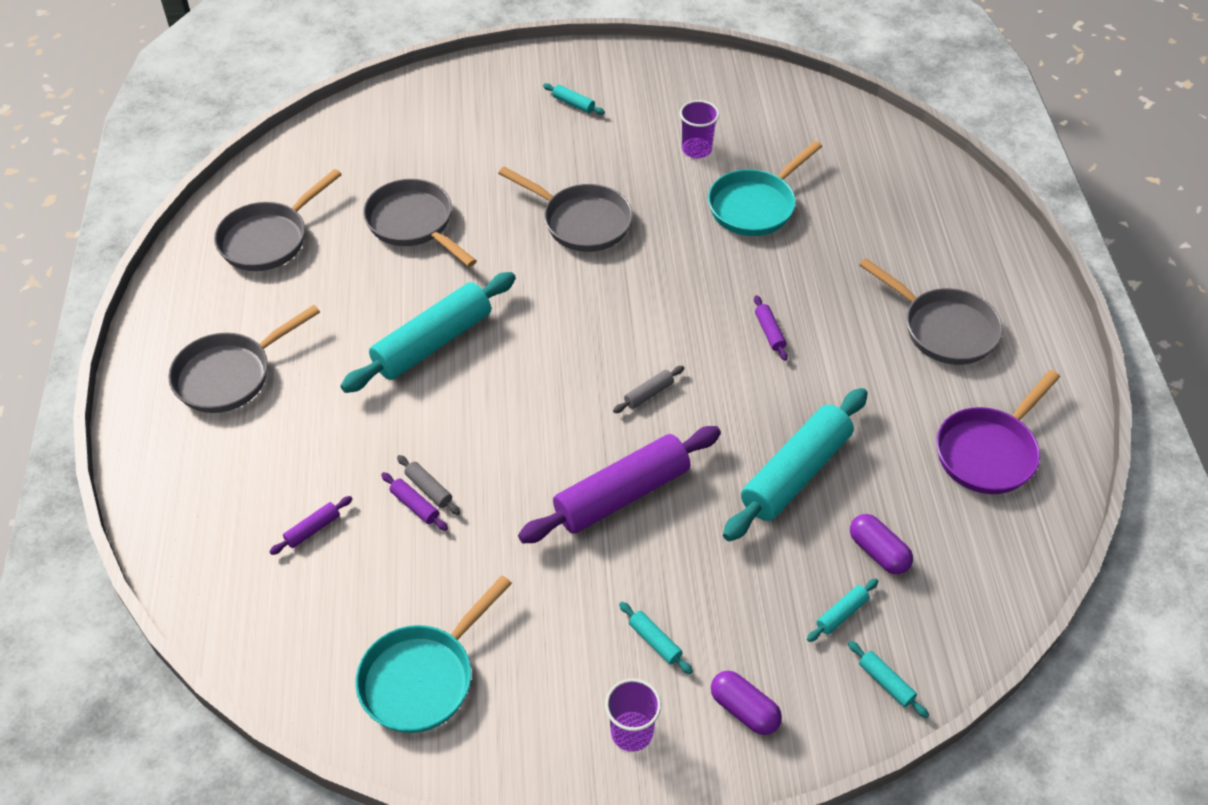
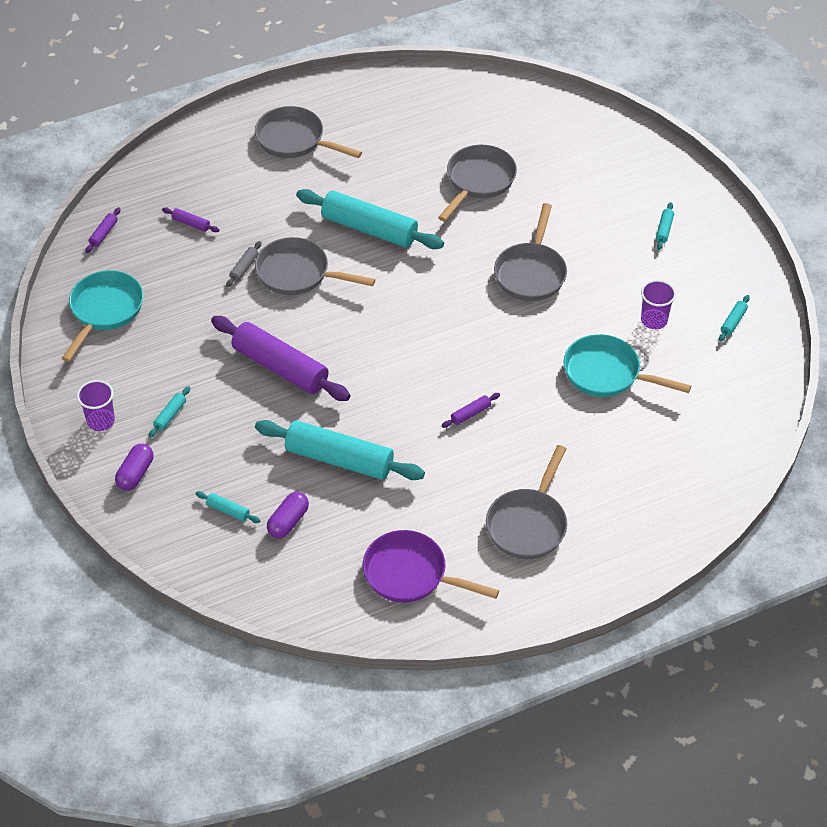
camera: 70 degrees right, 0 degrees up
grey pan [214,169,342,271] -> grey pan moved to [255,237,375,295]
turquoise pan [355,575,512,733] -> turquoise pan turned 90 degrees clockwise [61,270,143,362]
purple rolling pin [381,472,448,531] -> purple rolling pin moved to [85,207,121,253]
grey rolling pin [613,366,684,413] -> none
turquoise rolling pin [848,641,929,718] -> turquoise rolling pin moved to [719,295,750,342]

